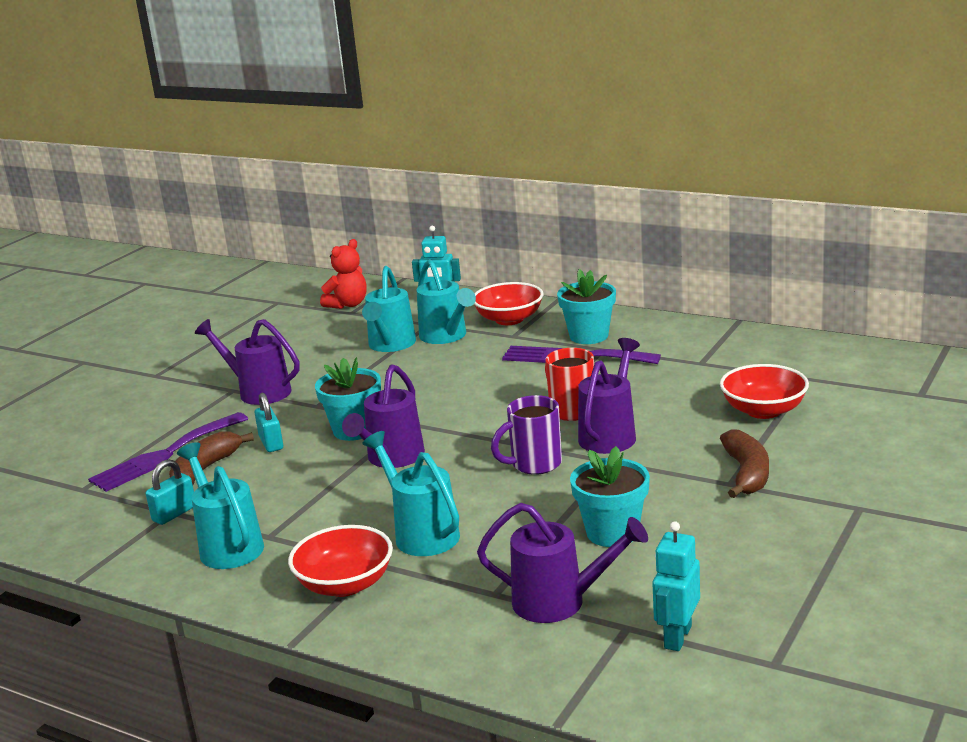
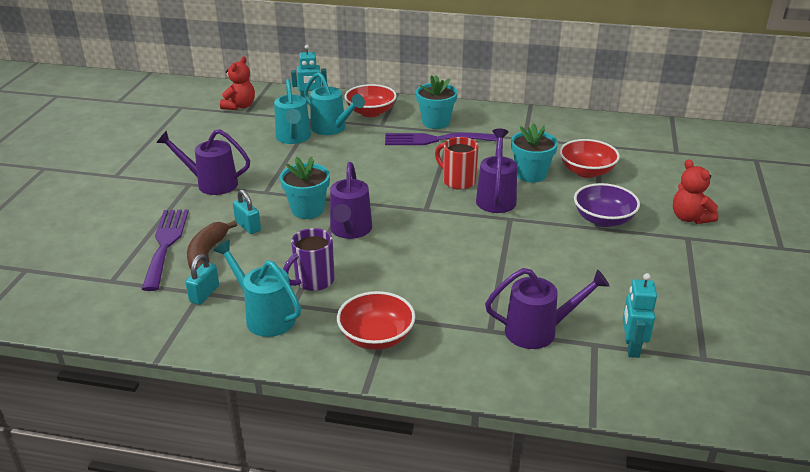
camera: 20 degrees left, 10 degrees up
purple fork [88,412,248,492] -> purple fork turned 150 degrees clockwise [142,209,189,291]
turquoise watering can [362,431,460,556] -> none
purple mug [491,395,562,475] -> purple mug moved to [283,228,335,291]
turquoise flower pot [570,446,650,547] -> turquoise flower pot moved to [511,123,558,183]
brown banana [720,430,769,498] -> purple bowl [574,183,640,227]
none -> red teddy bear [673,159,718,224]

